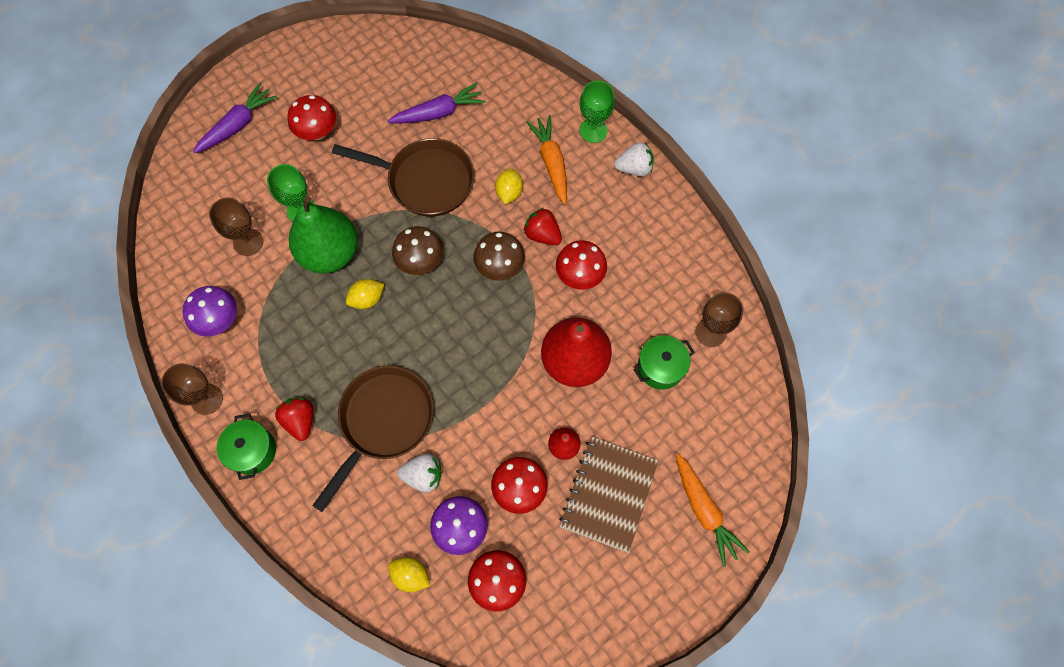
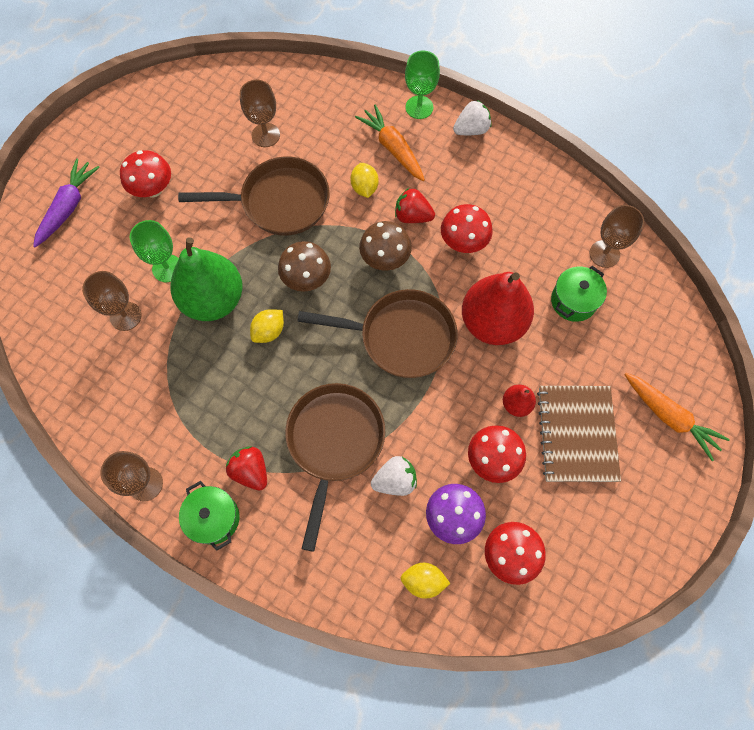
camera: 20 degrees left, 0 degrees up
purple mushroom [183,286,237,337] -> none
purple carrot [388,83,485,124] -> brown goblet [240,80,280,147]
none -> brown pan [297,289,458,378]

